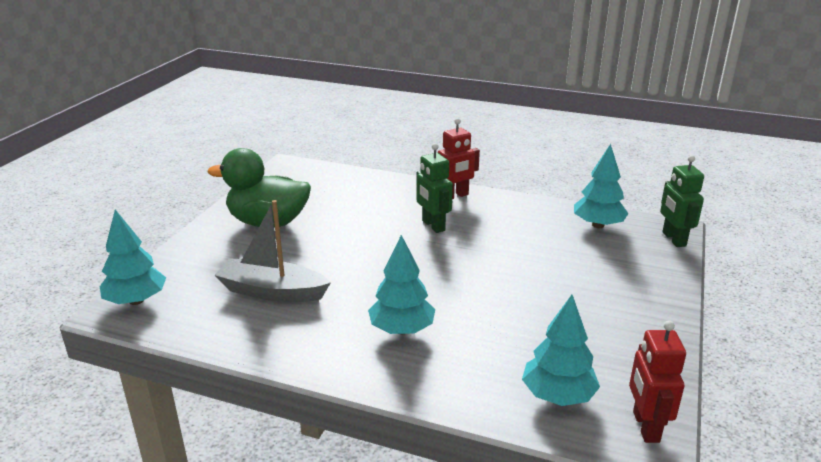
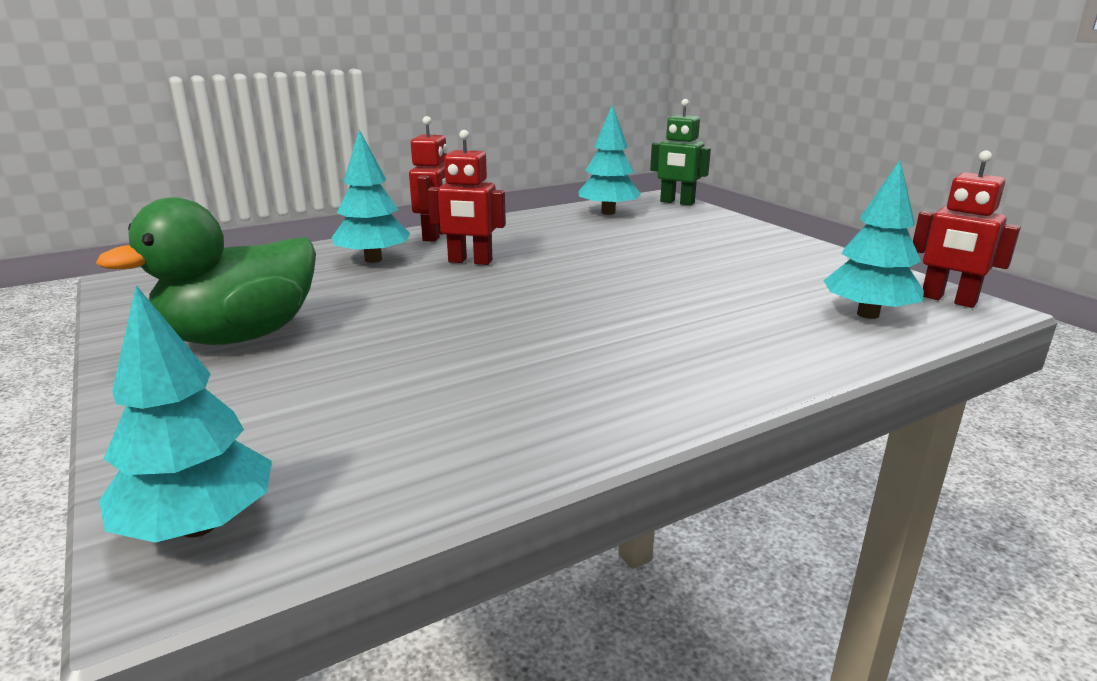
camera: 50 degrees left, 5 degrees down
grey boat [214,200,331,302] -> none
turquoise tree [368,235,435,334] -> turquoise tree moved to [332,130,410,263]
green robot [416,143,453,233] -> red robot [428,130,506,265]

